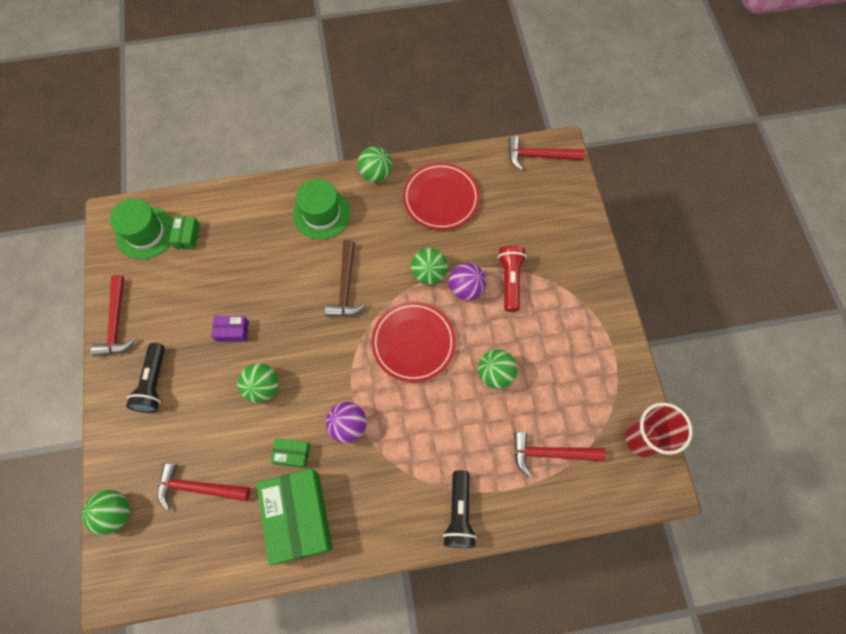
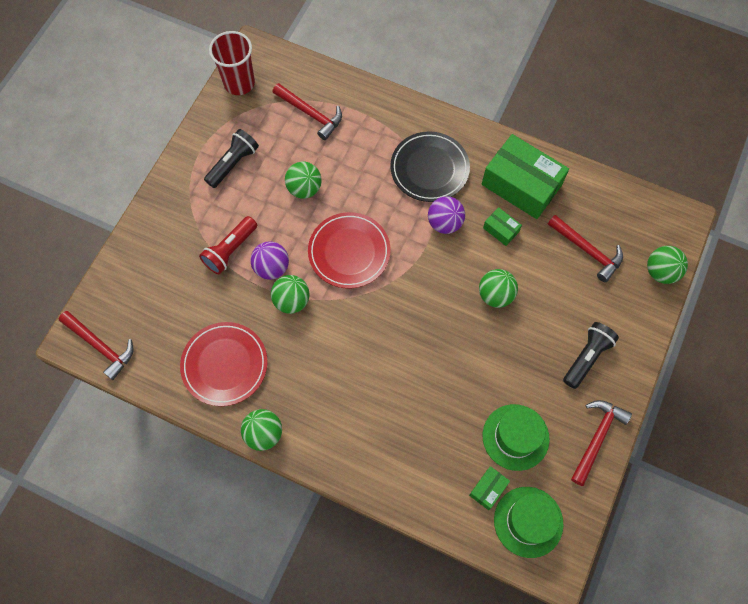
camera: 145 degrees left, 0 degrees up
purple box [211,316,249,342] -> none
green box [257,469,333,565] -> green box turned 75 degrees counterclockwise [482,134,569,219]
green hat [293,179,351,239] -> green hat moved to [482,404,550,471]
brown hammer [325,240,367,316] -> none
black flashlight [443,470,477,548] -> black flashlight moved to [204,129,259,188]
none -> black plate [390,131,470,202]

